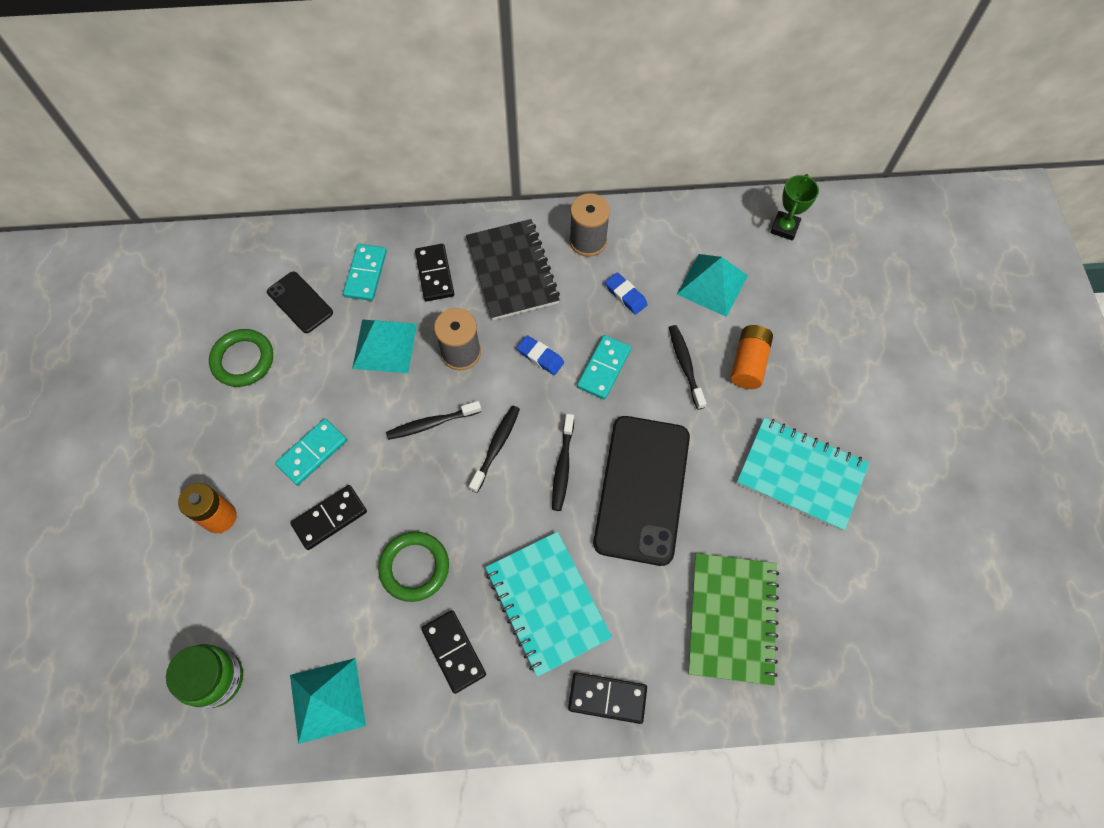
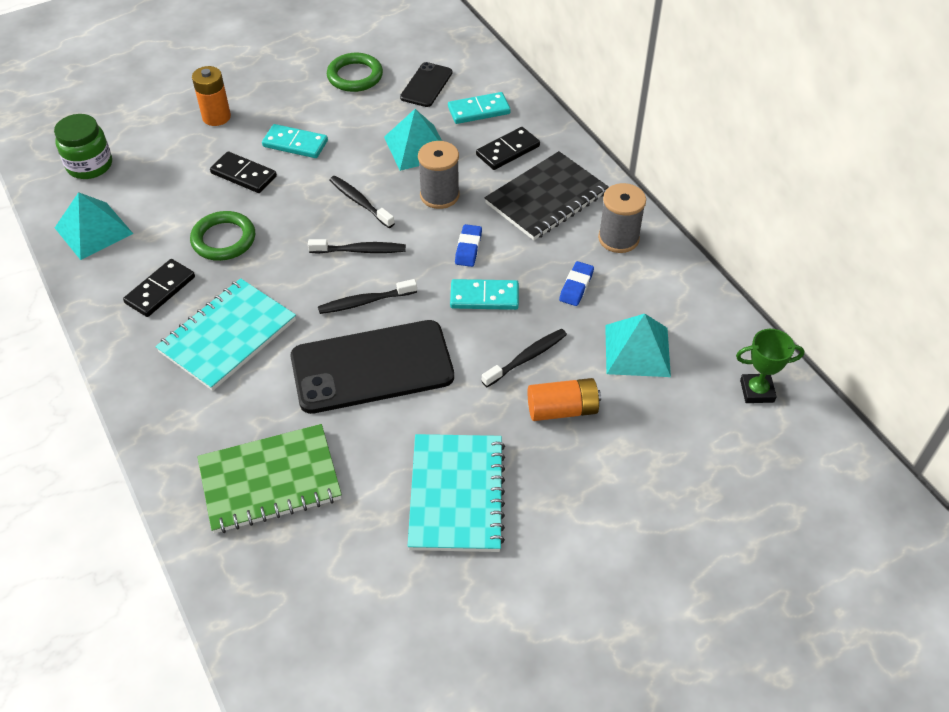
camera: 65 degrees right, 15 degrees down
black domino [568,672,647,724] -> none

